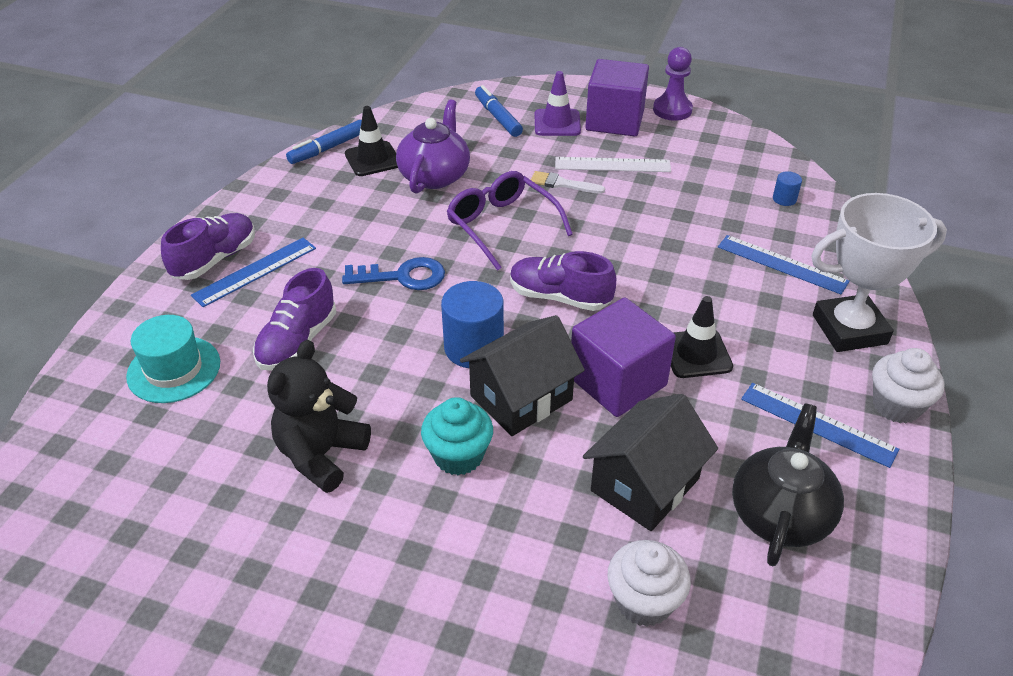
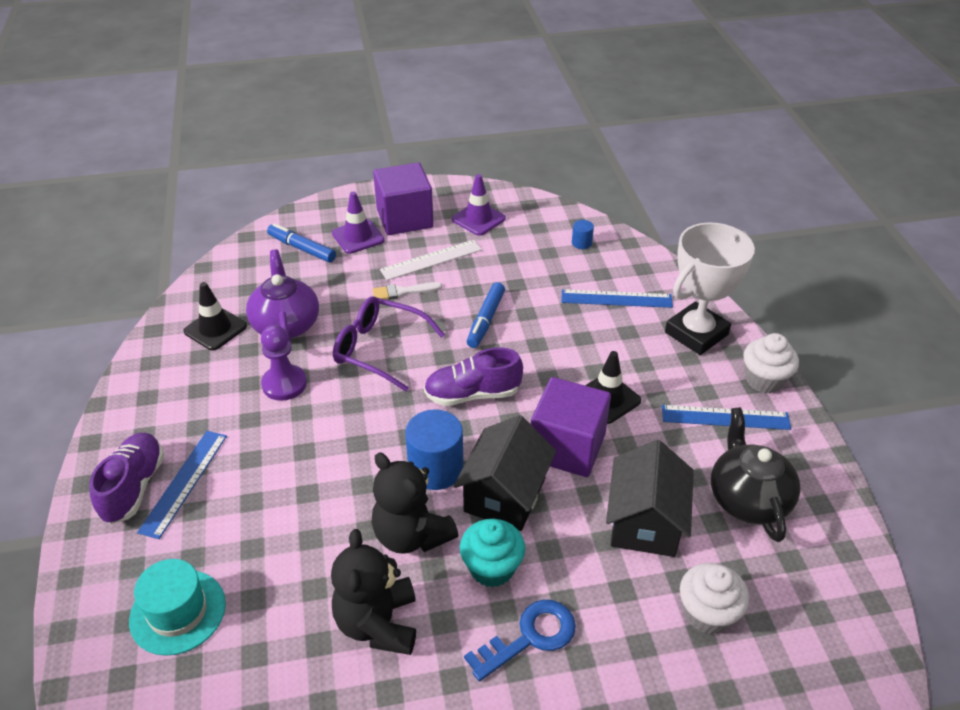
camera: 30 degrees left, 0 degrees up
purple shoe [253,268,336,371] -> none
blue marker [286,120,362,164] -> blue marker moved to [467,282,505,348]
blue key [342,257,445,290] -> blue key moved to [464,600,576,681]
purple pawn [653,47,693,121] -> purple pawn moved to [261,325,307,401]
none -> black teddy bear [371,452,458,554]
none -> purple traffic cone [452,174,506,236]

